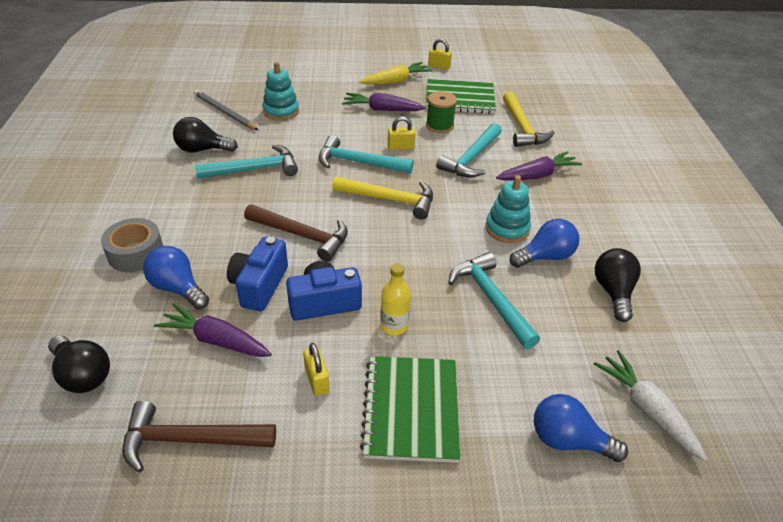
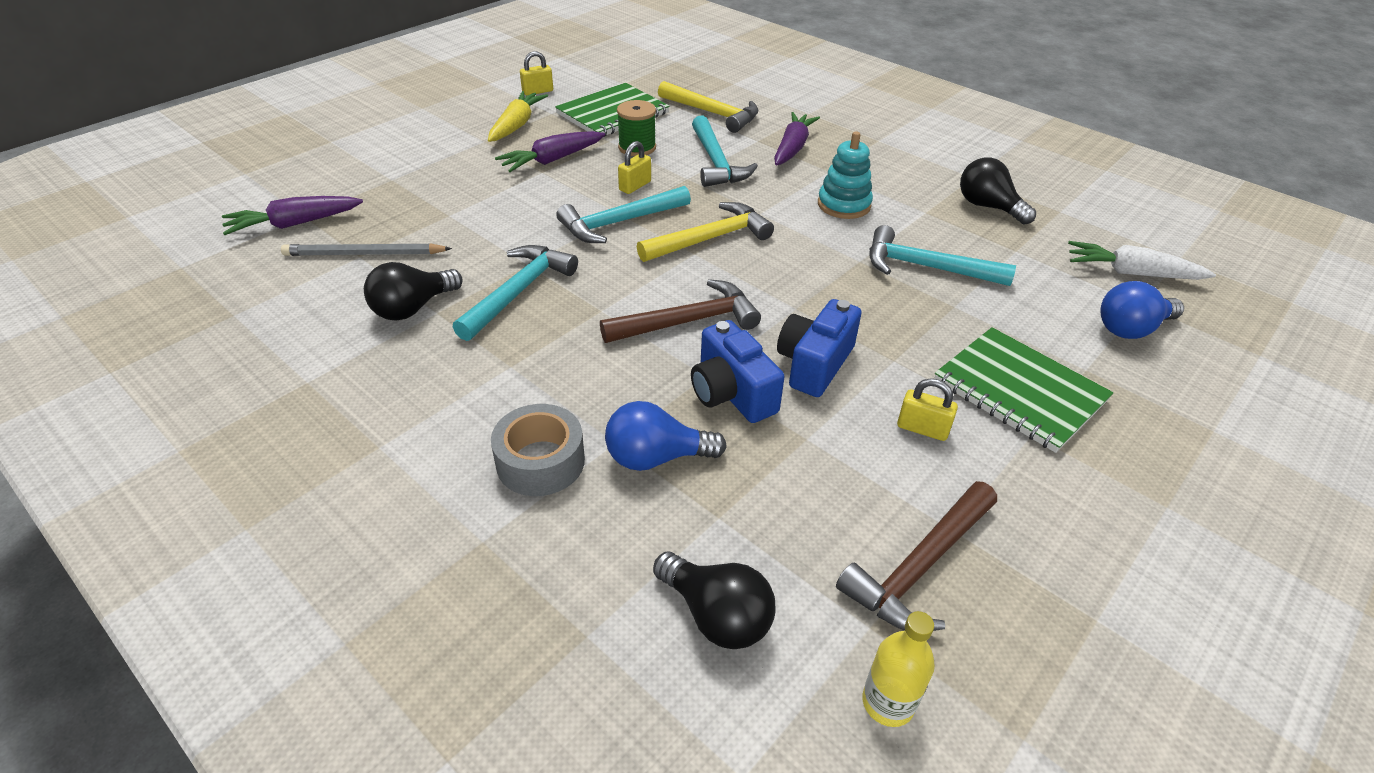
camera: 45 degrees left, 0 degrees up
black light bulb [48,336,110,393] -> black light bulb turned 45 degrees clockwise [653,552,776,649]
purple carrot [154,303,272,357] -> purple carrot moved to [222,196,363,235]
turquoise stacking toy [262,62,299,121] -> none
yellow bottle [380,263,411,335] -> yellow bottle moved to [862,611,935,727]
blue light bulb [509,219,580,268] -> none

